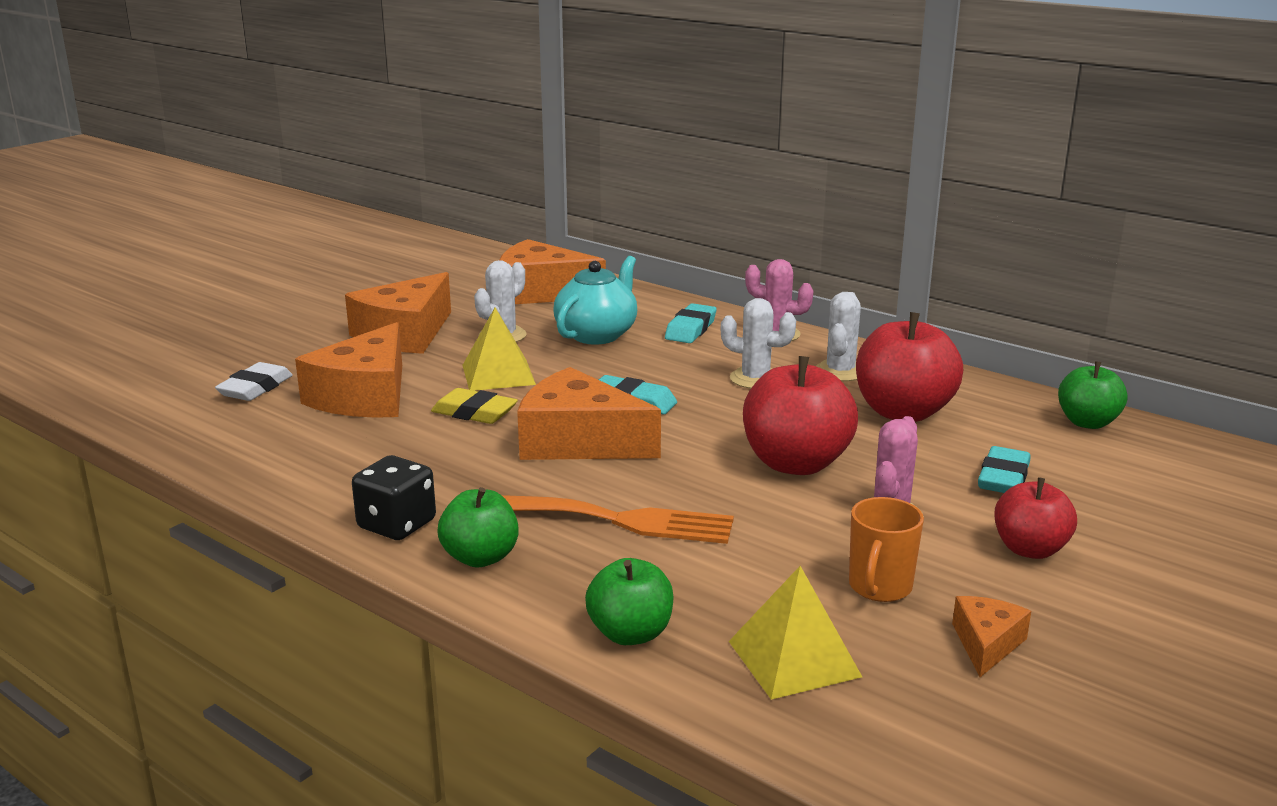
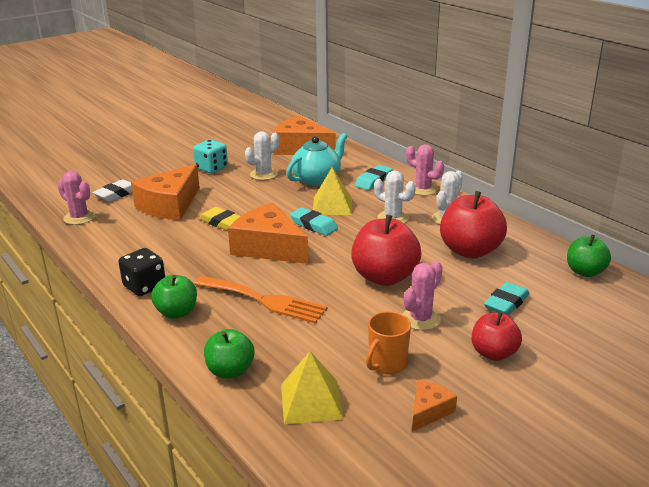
camera: 15 degrees right, 5 degrees up
orange cheese [345,272,451,354] -> turquoise dice [193,140,228,173]
yellow pyramid [462,307,536,391] -> yellow pyramid moved to [313,167,352,215]
none -> pink cactus [57,171,95,225]

